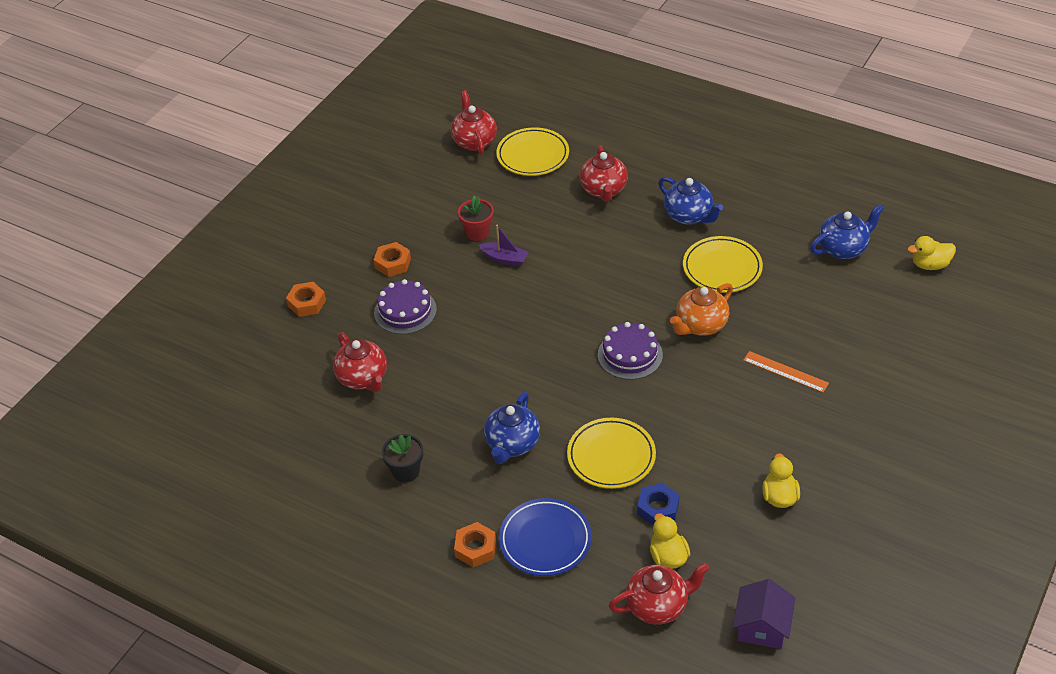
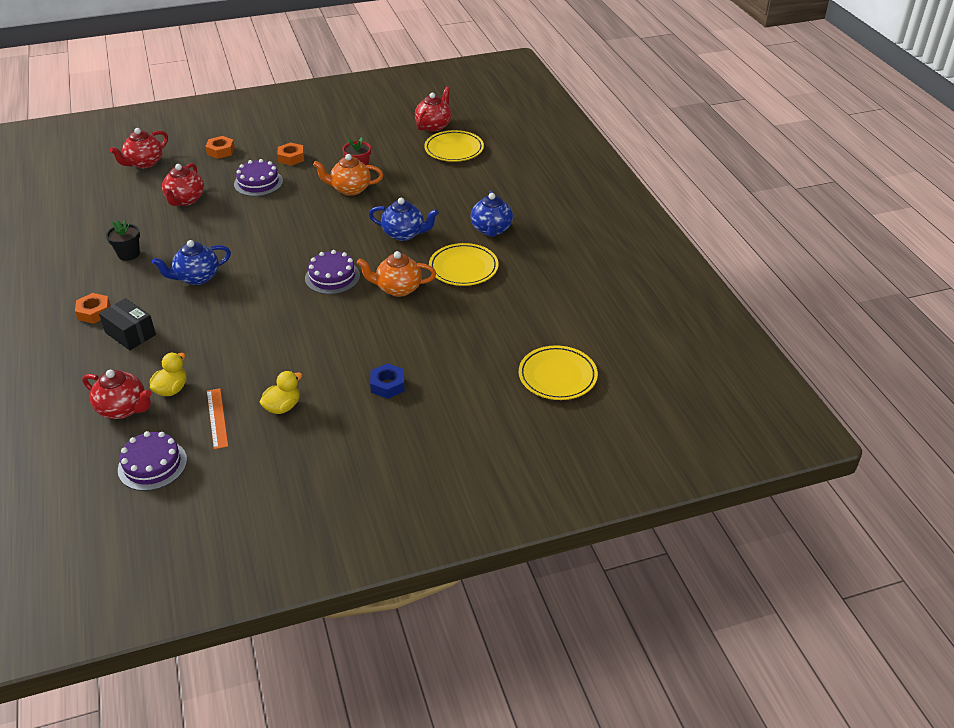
camera: 40 degrees right, 5 degrees down
purple boat [479,225,529,266] -> orange teapot [313,154,383,196]
blue plate [499,498,592,576] -> black box [99,298,156,350]
yellow plate [567,418,656,489] -> yellow plate moved to [519,345,598,400]
red teapot [580,145,628,202] -> red teapot moved to [109,128,168,168]
blue nut [637,483,679,525] -> blue nut moved to [370,363,405,399]
purple house [733,579,795,649] -> purple cake [118,431,187,491]
orange ruler [743,351,829,393] -> orange ruler moved to [207,388,228,449]
blue teapot [810,204,884,259] -> blue teapot moved to [369,198,439,241]
yellow duck [907,236,956,270] -> none

